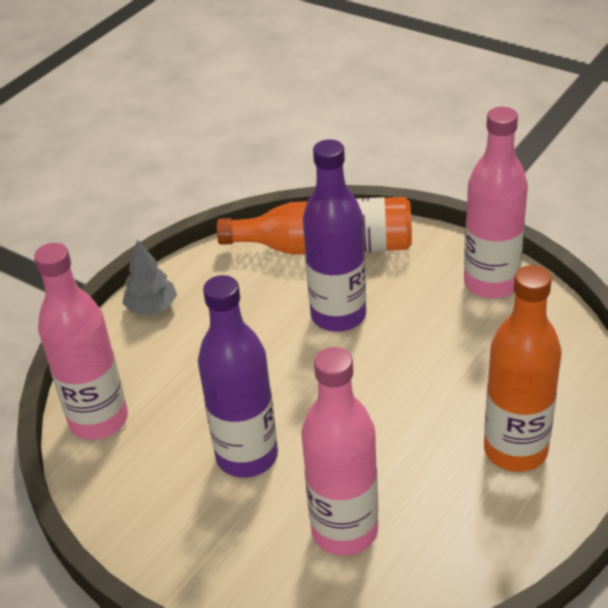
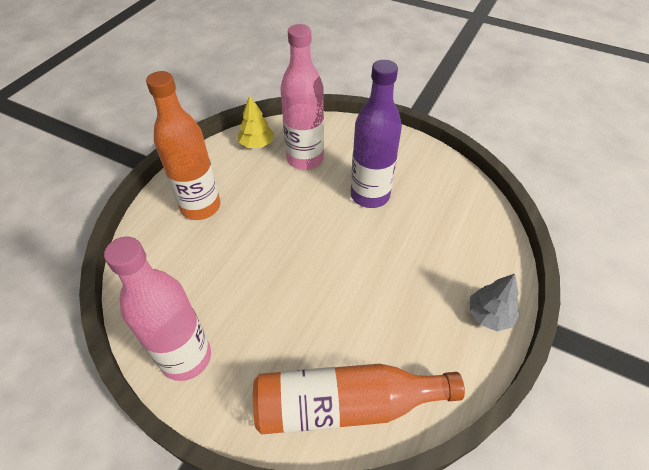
camera: 170 degrees right, 10 degrees up
pink bottle [34,243,128,440] -> none
purple bottle [303,139,366,332] -> none
none -> yellow tree [238,95,274,148]

